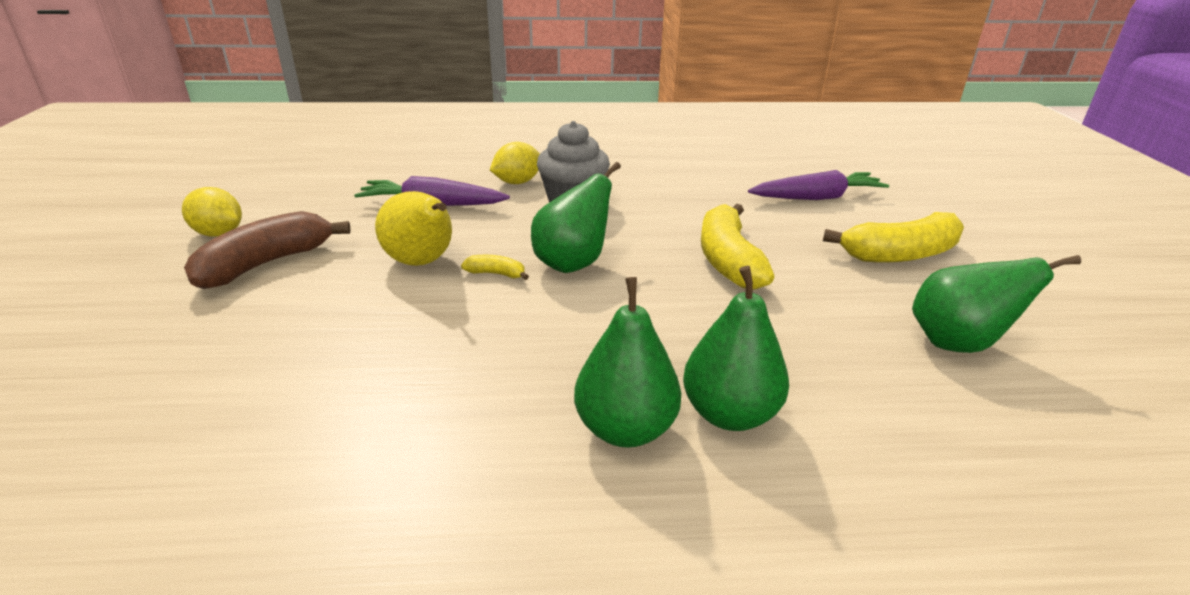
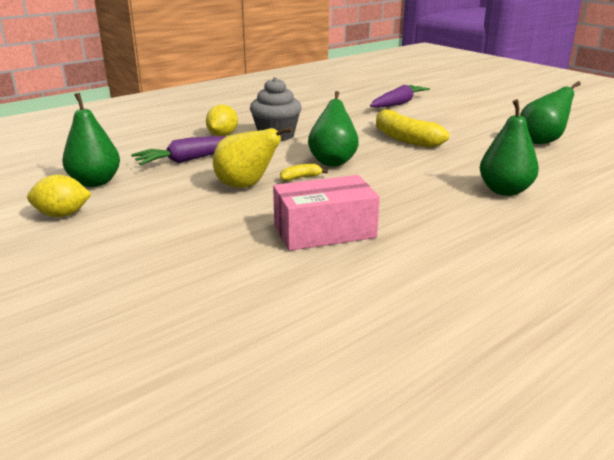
camera: 35 degrees left, 5 degrees down
brown banana [184,211,351,289] -> none
green pear [574,277,681,448] -> green pear moved to [62,93,120,187]
yellow banana [823,212,964,263] -> none
none -> pink box [273,175,380,251]

